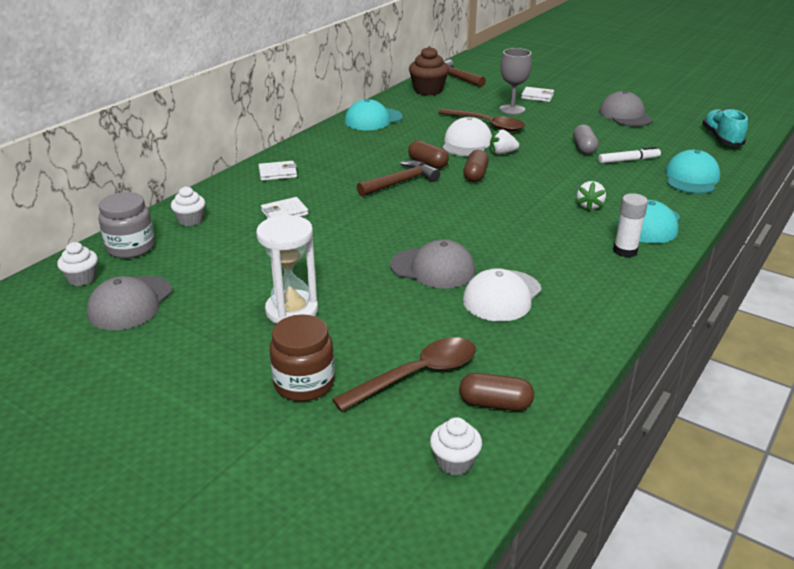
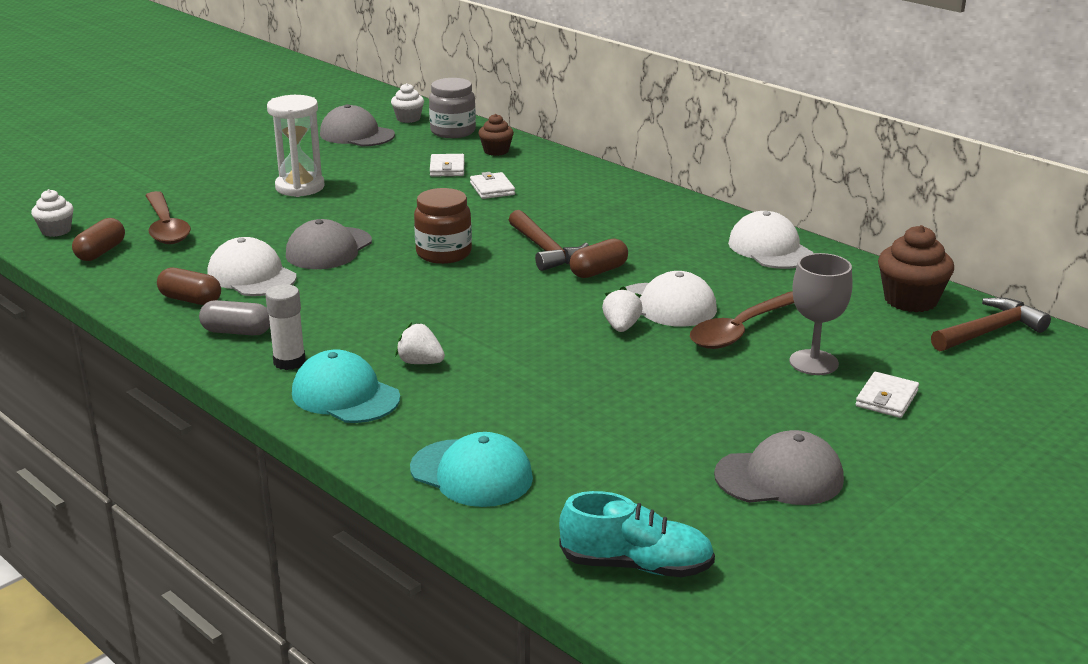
camera: 100 degrees right, 5 degrees down
white cupcake [171,187,205,226] -> brown cupcake [478,114,514,156]
white wallet [258,161,297,181] -> white wallet moved to [430,154,464,177]
brown jar [269,314,335,401] -> brown jar moved to [414,188,472,264]
turquoise cap [345,99,403,130] -> white cap [728,211,814,269]
brown capsule [463,150,489,182] -> brown capsule moved to [157,268,221,305]
grey capsule [573,124,599,155] -> grey capsule moved to [199,300,270,335]
white marker [598,147,661,164] -> none

